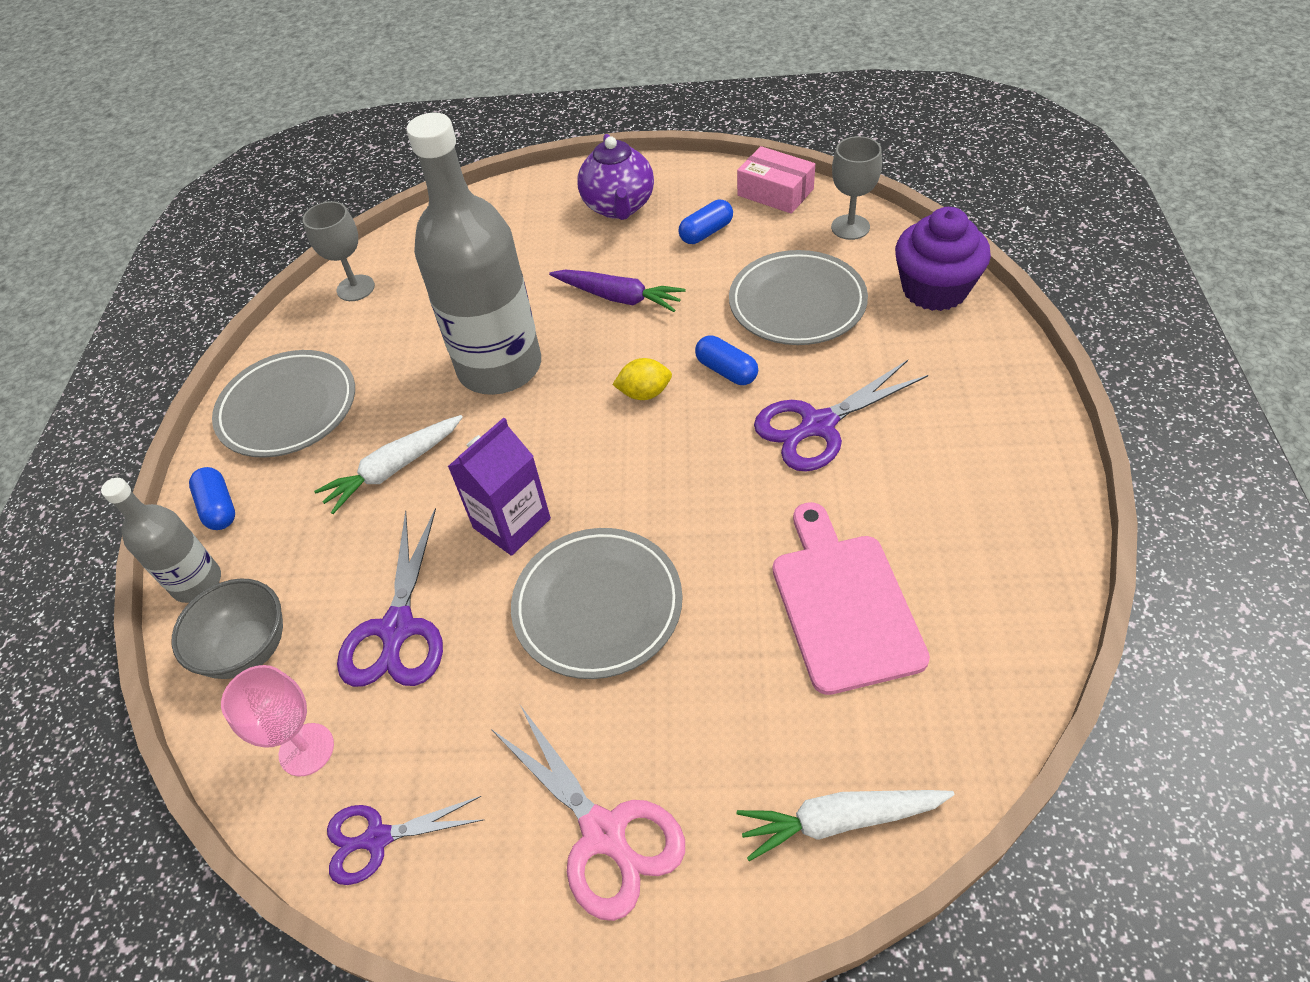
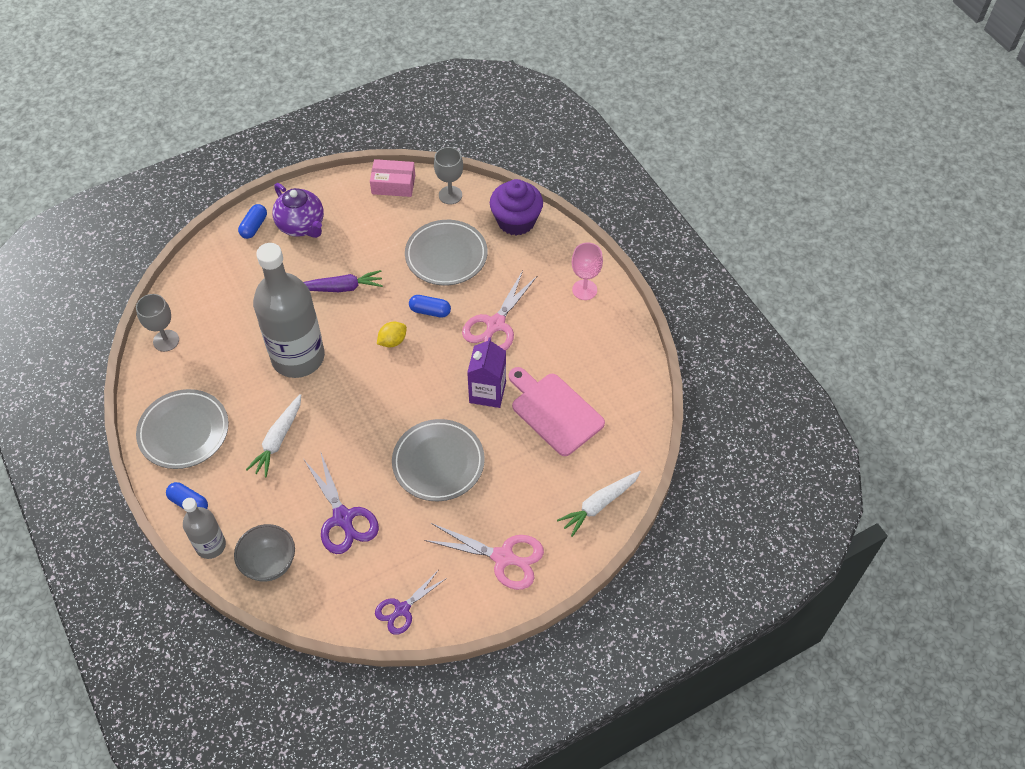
camera: 35 degrees left, 5 degrees up
pink goblet [221,665,334,776] -> pink goblet moved to [572,242,603,300]
purple carton [447,418,551,556] -> purple carton moved to [467,337,506,408]
blue capsule [678,200,733,244] -> blue capsule moved to [238,204,267,239]
purple scissors [754,360,928,472] -> pink scissors [462,271,538,351]

